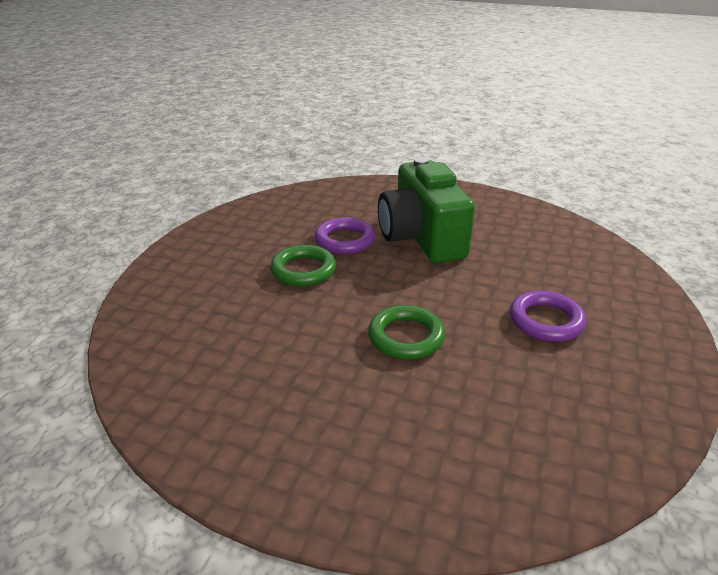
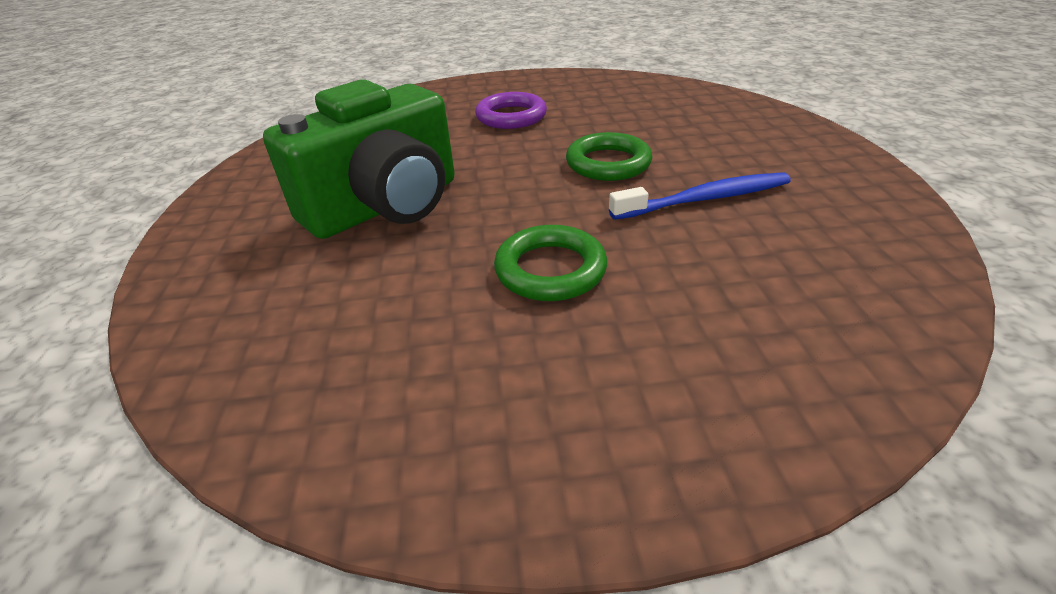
camera: 115 degrees left, 5 degrees up
purple ring [315,217,375,254] -> none
none -> blue toothbrush [609,172,791,220]

